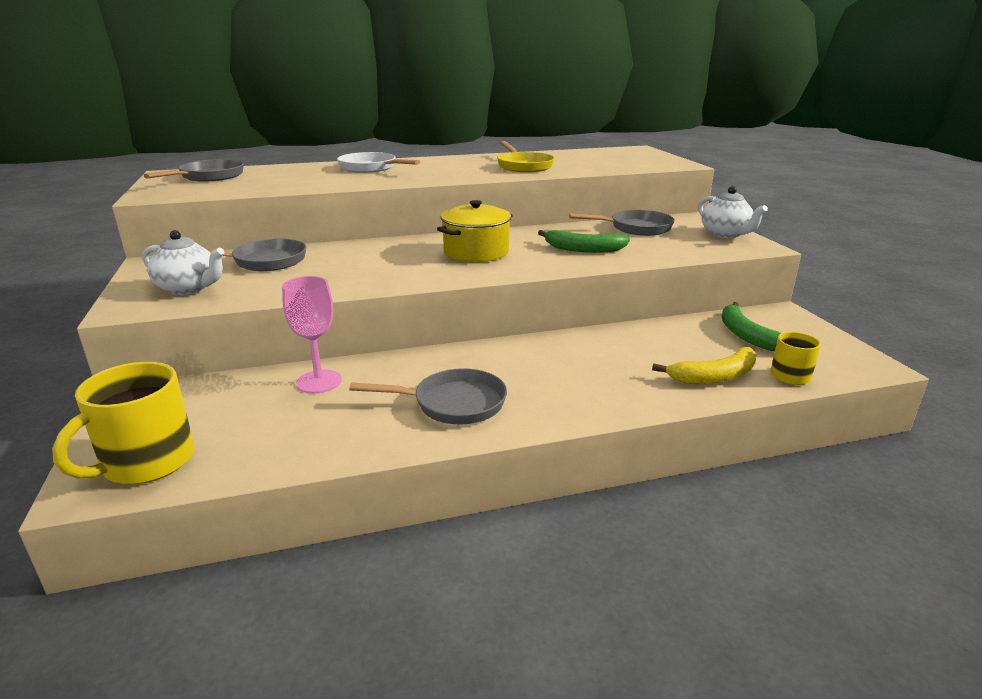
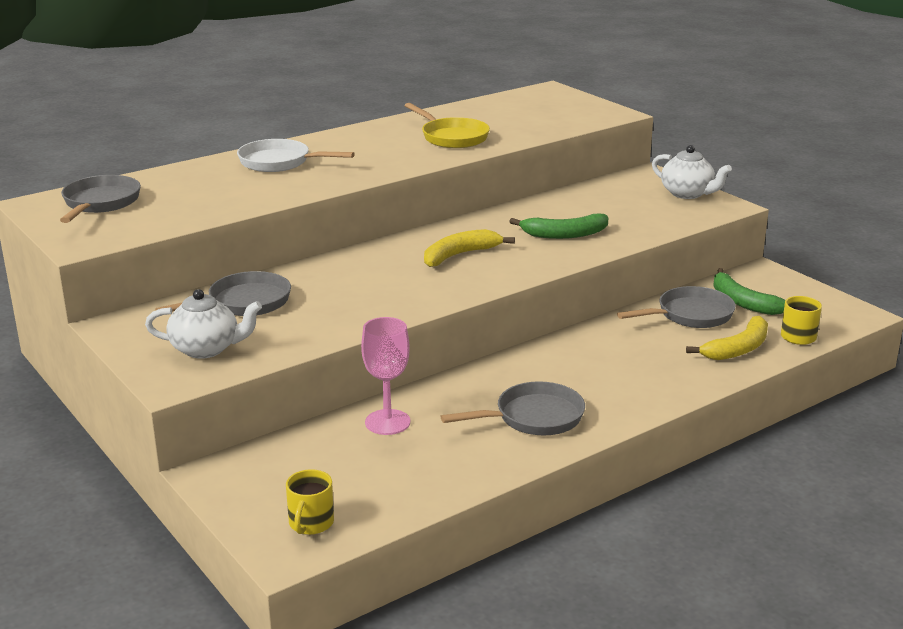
camera: 20 degrees left, 0 degrees up
yellow mug [52,362,195,484] -> yellow mug [286,469,334,535], size x0.56
yellow pot [437,200,513,262] -> yellow banana [424,229,515,267]
grey pan [569,210,675,236] -> grey pan moved to [617,286,736,328]

